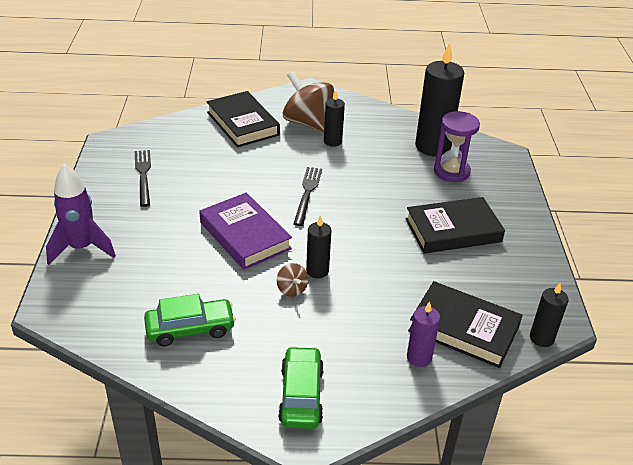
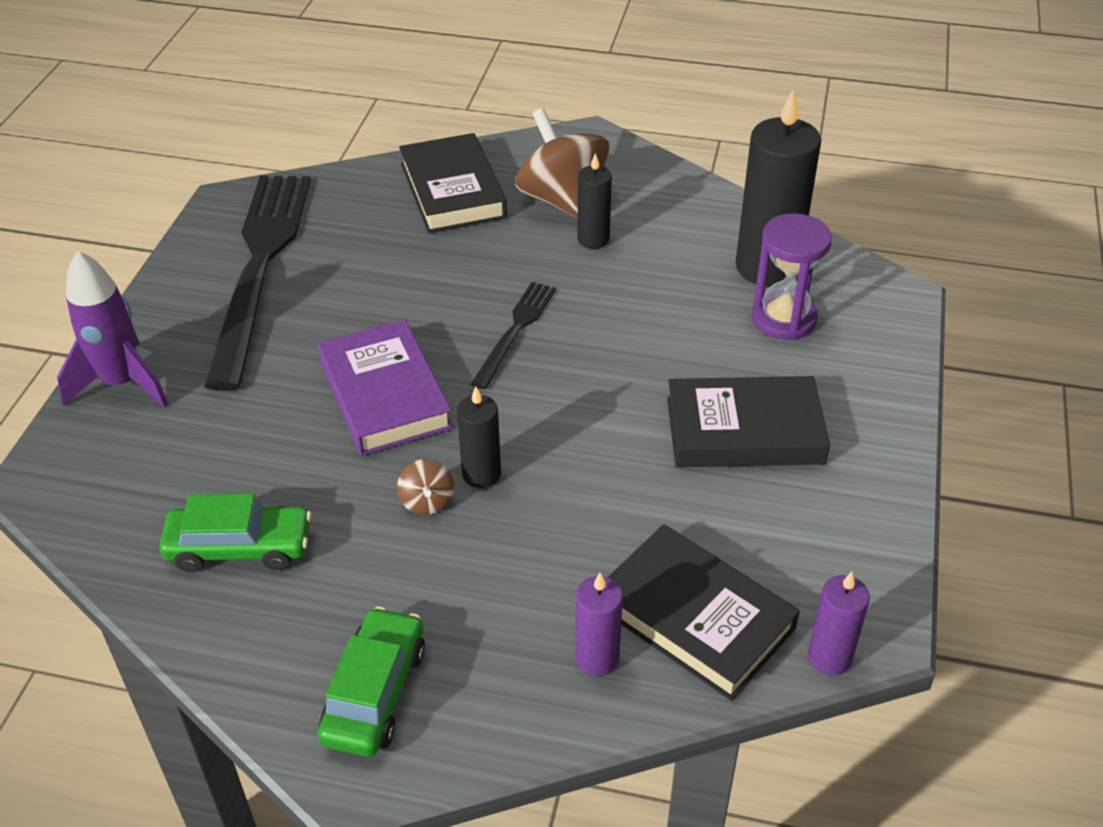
camera: 15 degrees right, 5 degrees up
black fork [135,150,151,207] -> black fork [204,176,311,391], size x2.12
black candle [530,283,568,347] -> purple candle [808,571,870,675]

